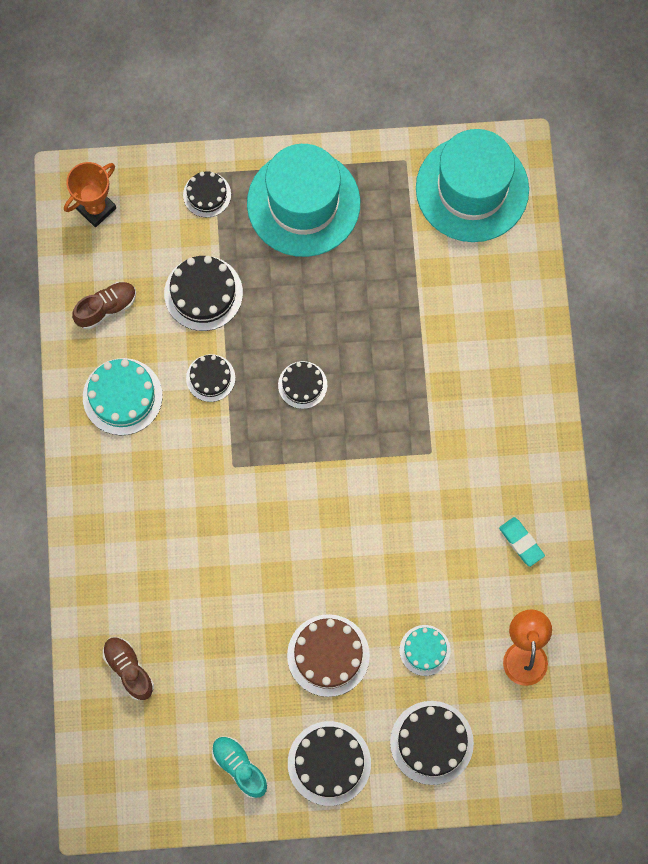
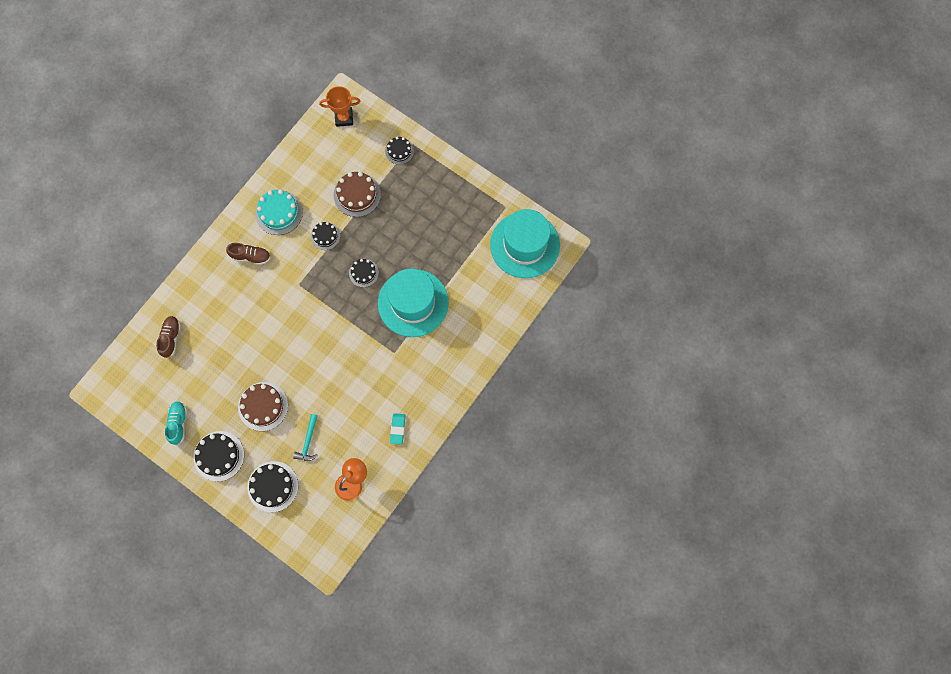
camera: 40 degrees right, 0 degrees up
brown shoe [72,282,136,329] -> brown shoe moved to [226,243,271,265]
black cake [164,256,243,331] -> brown cake [334,172,381,217]
turquoise hat [247,144,360,257] -> turquoise hat moved to [378,269,449,337]
turquoise cake [400,625,451,676] -> turquoise hammer [293,414,318,461]

